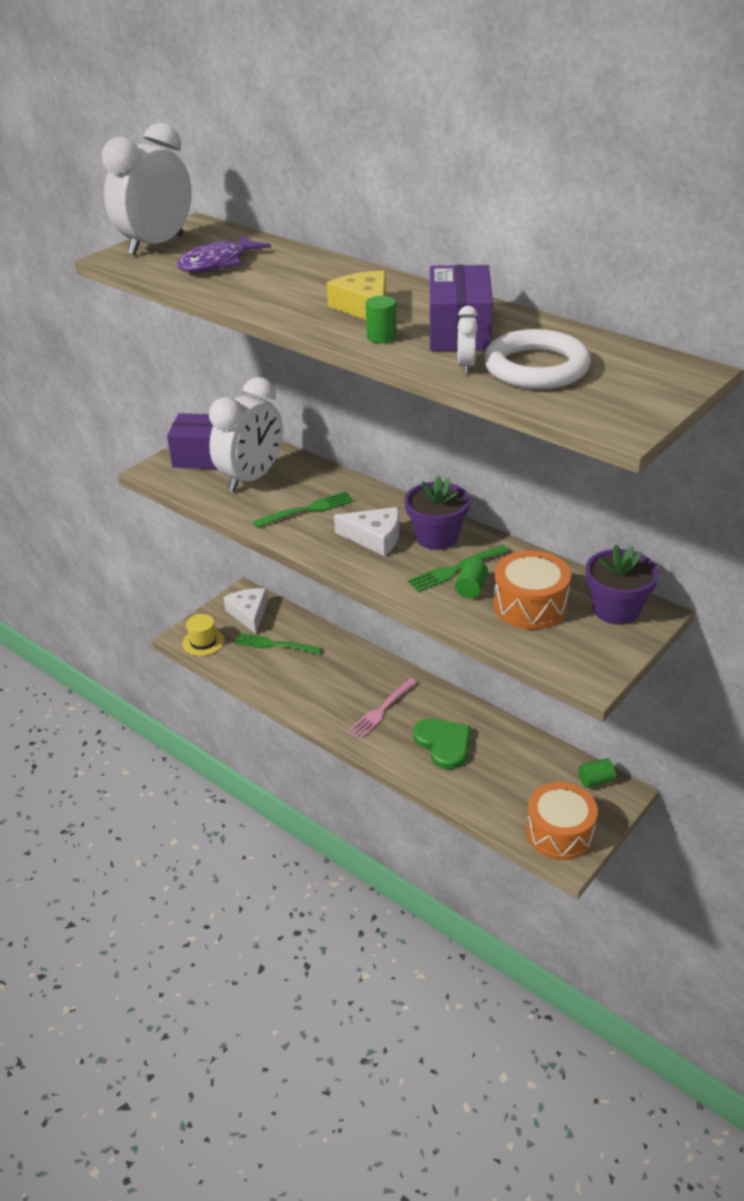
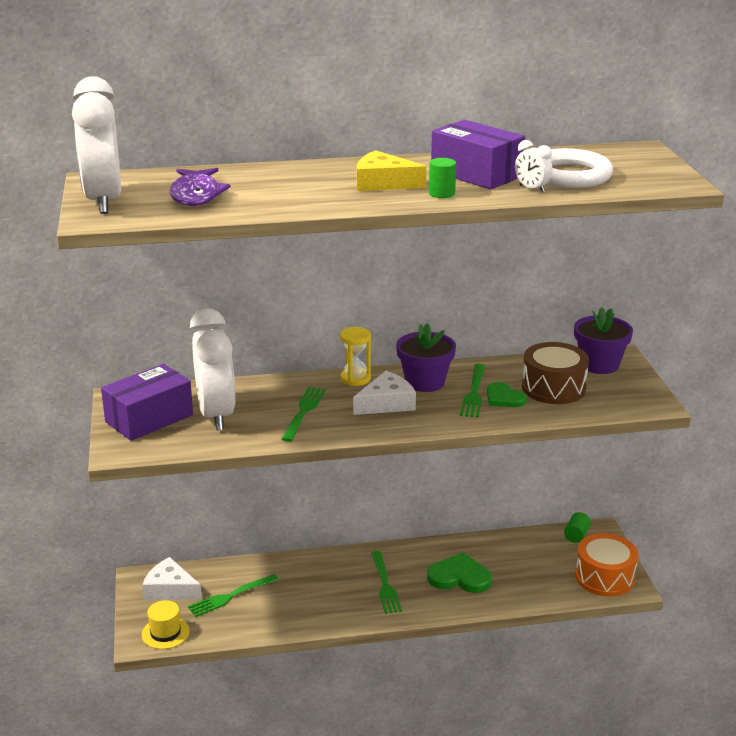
camera: 50 degrees left, 10 degrees down
pink fork [349,678,417,738] -> green fork [371,551,402,614]
green cylinder [455,558,488,598] -> green heart [487,382,527,407]
orange drum [493,550,571,629] -> brown drum [522,342,589,404]
none -> yellow hourglass [340,327,371,386]

